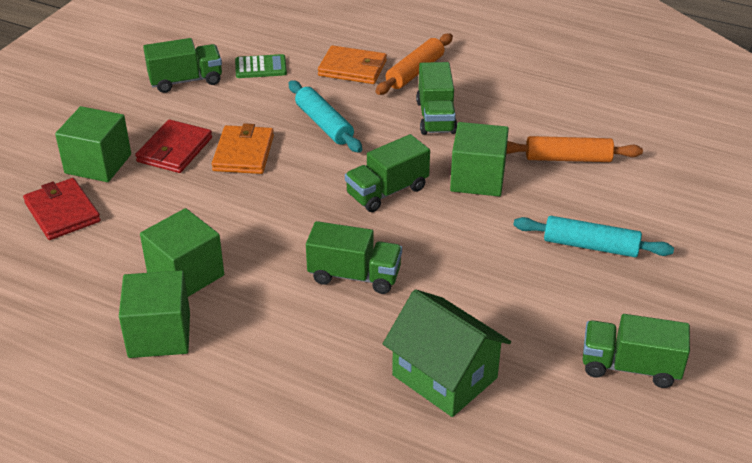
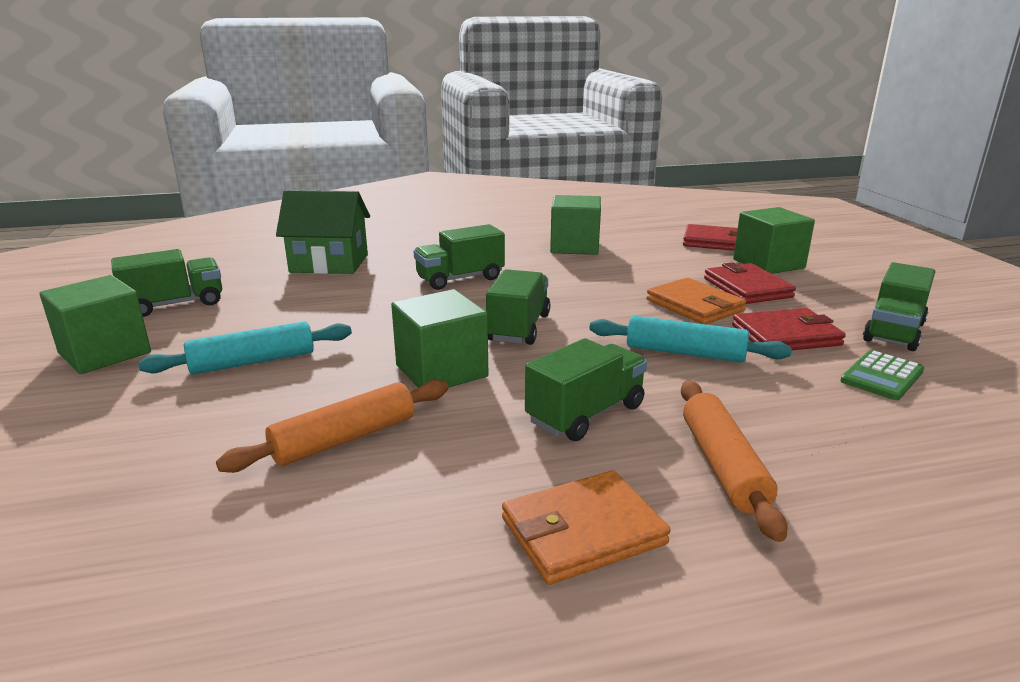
camera: 140 degrees right, 15 degrees down
green cube [119,270,190,358] -> green cube moved to [39,275,151,374]
orange wallet [318,45,387,84] -> orange wallet moved to [502,470,671,585]
green truck [416,62,457,135] -> green truck turned 90 degrees clockwise [525,338,647,441]
none -> red wallet [732,308,846,350]

